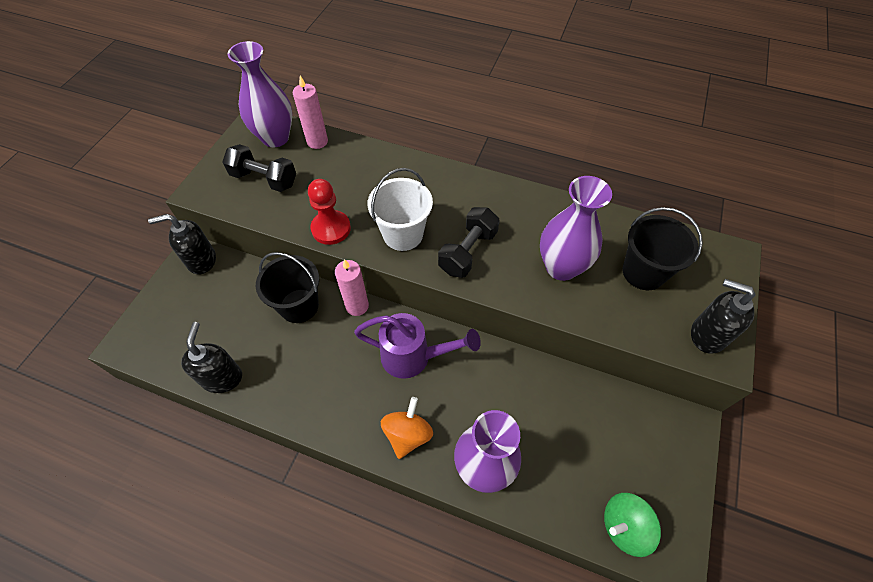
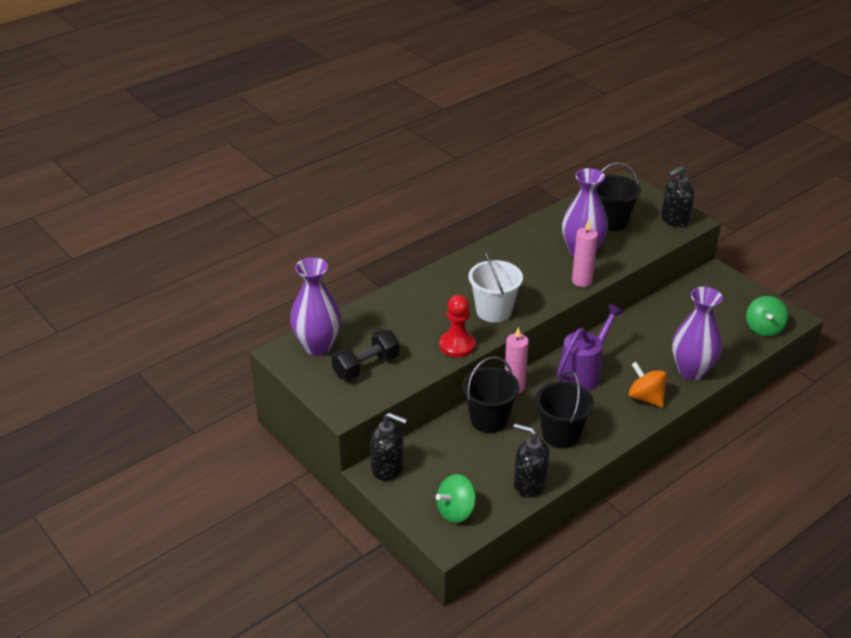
camera: 60 degrees left, 20 degrees down
black soap dispenser [148,214,216,274] -> black soap dispenser turned 90 degrees counterclockwise [370,412,407,481]
pink candle [293,76,328,149] -> pink candle moved to [572,220,598,287]
black dumbbell [438,207,500,278] -> none
none -> green spinning top [436,474,476,523]
none -> black bucket [535,371,594,448]

